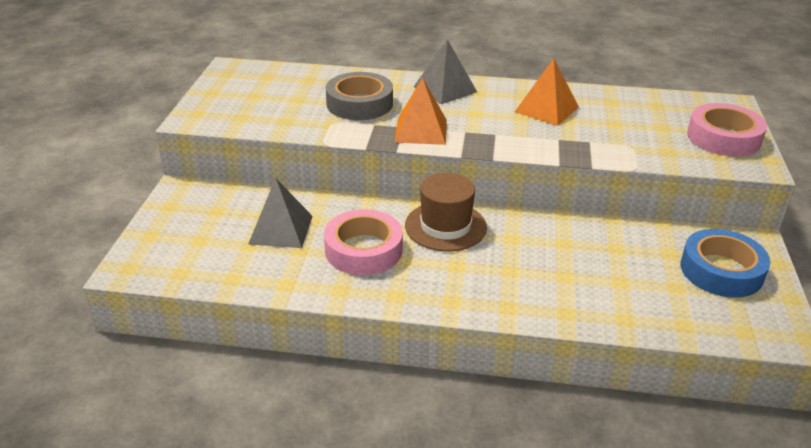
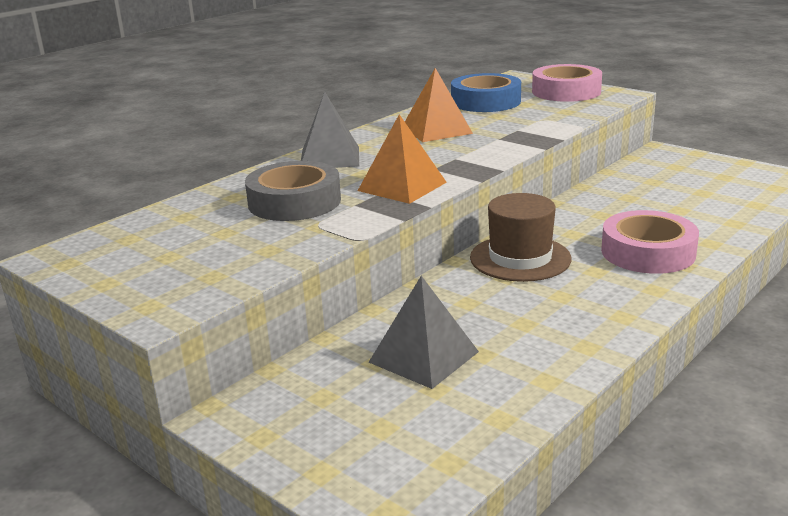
camera: 55 degrees left, 10 degrees down
pink tape [324,209,403,275] -> pink tape moved to [601,210,699,274]
blue tape [680,229,770,298] -> blue tape moved to [451,73,521,112]

